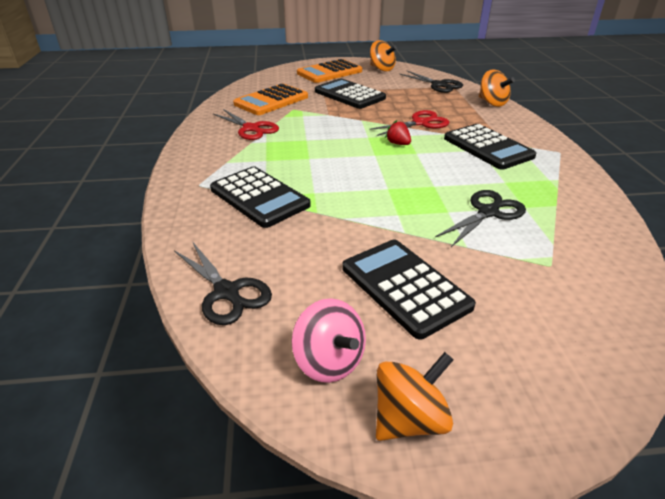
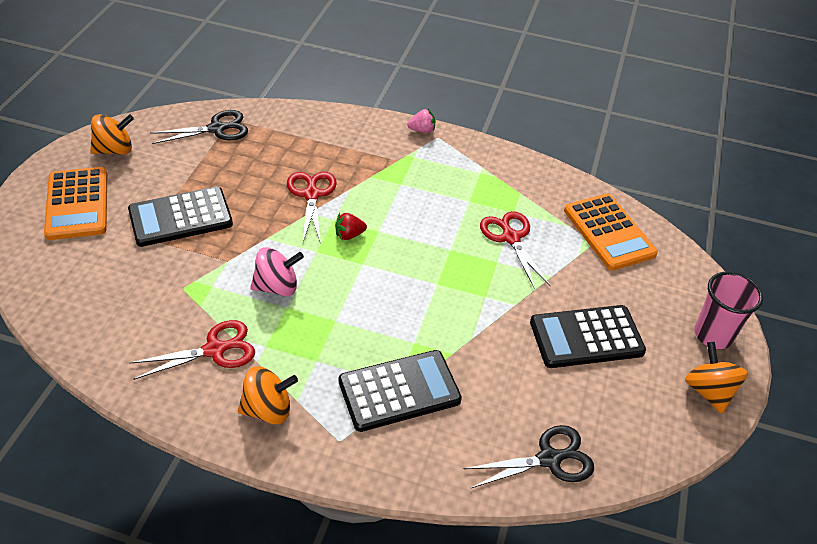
camera: 70 degrees left, 10 degrees up
orange calculator [233,84,308,115] -> orange calculator moved to [564,193,658,271]
pink spinning top [292,298,366,383] -> pink spinning top moved to [250,247,304,296]
black scissors [435,190,526,247] -> red scissors [480,211,551,289]
black calculator [444,124,536,170] -> none
orange spinning top [479,70,515,107] -> orange spinning top moved to [238,367,298,424]
none -> pink strawberry [407,109,435,133]
none -> pink cup [694,271,763,349]

